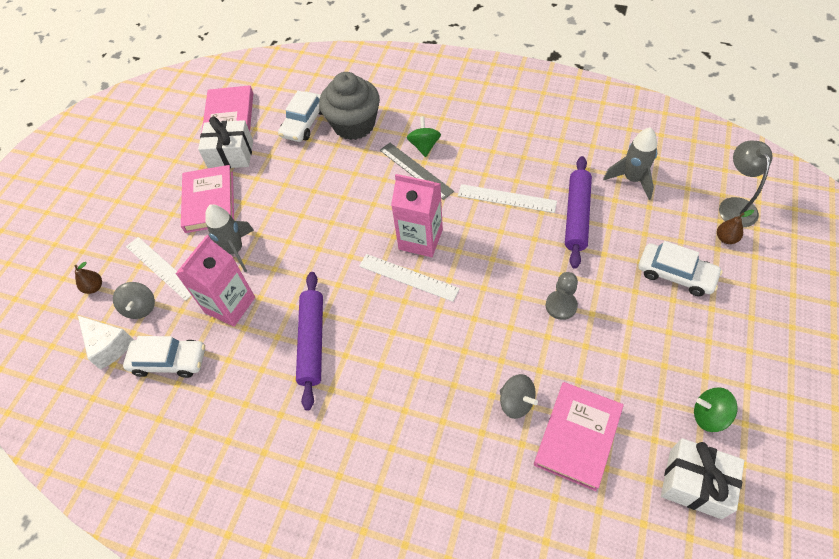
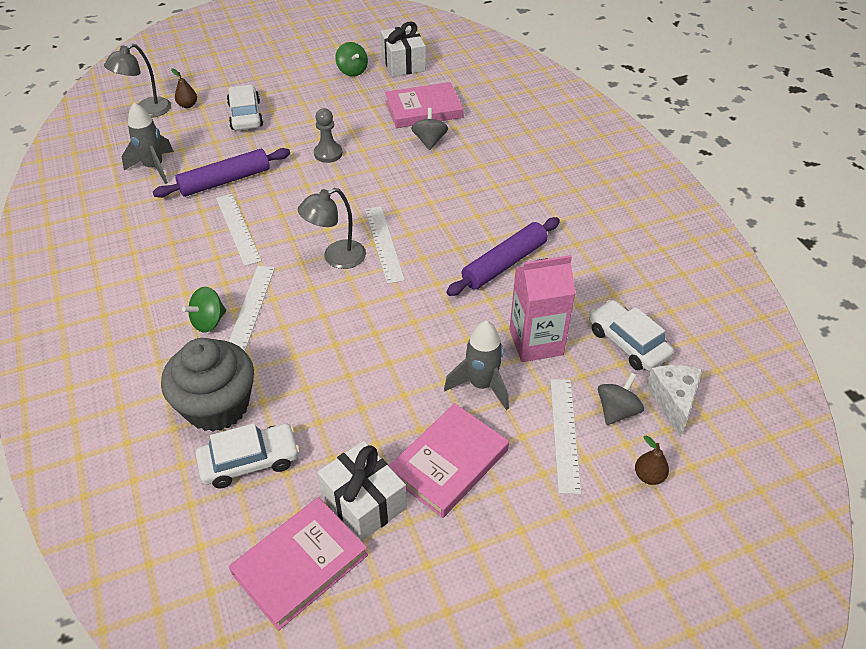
camera: 135 degrees left, 10 degrees down
grey ruler [380,143,454,200] -> white ruler [229,266,275,351]
pink carton [391,174,443,257] -> grey lamp [298,188,366,269]

